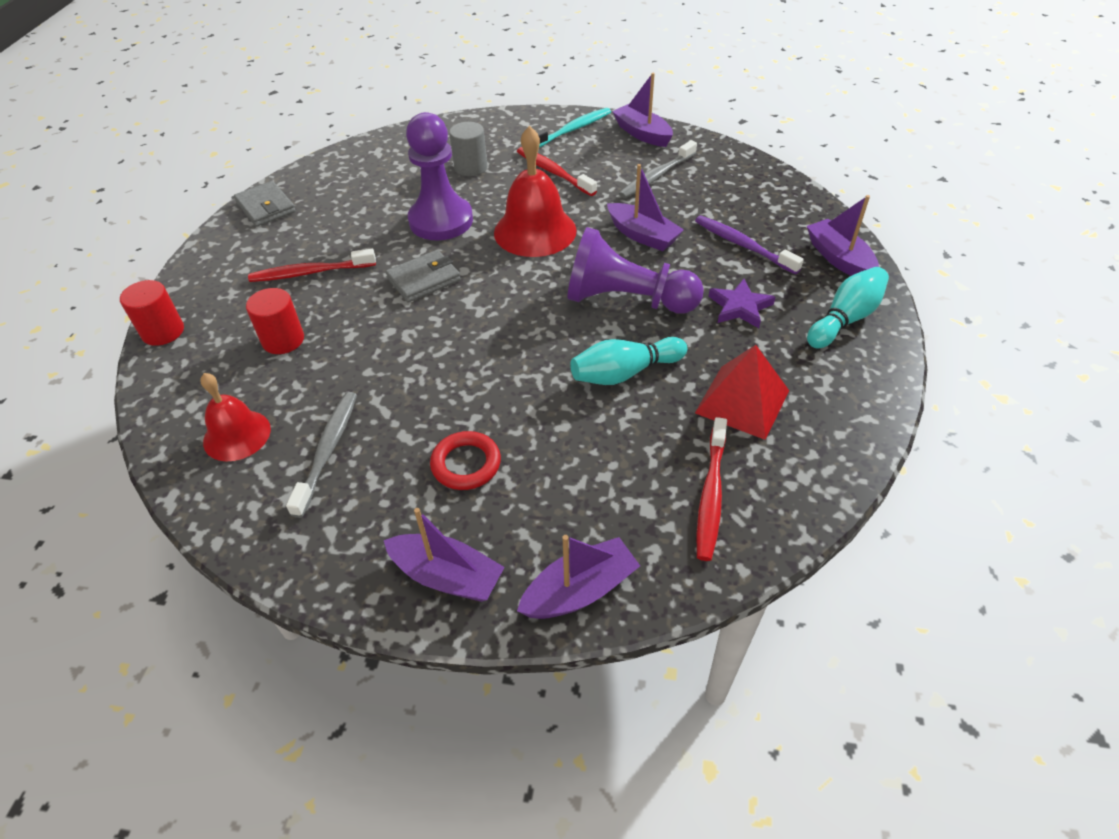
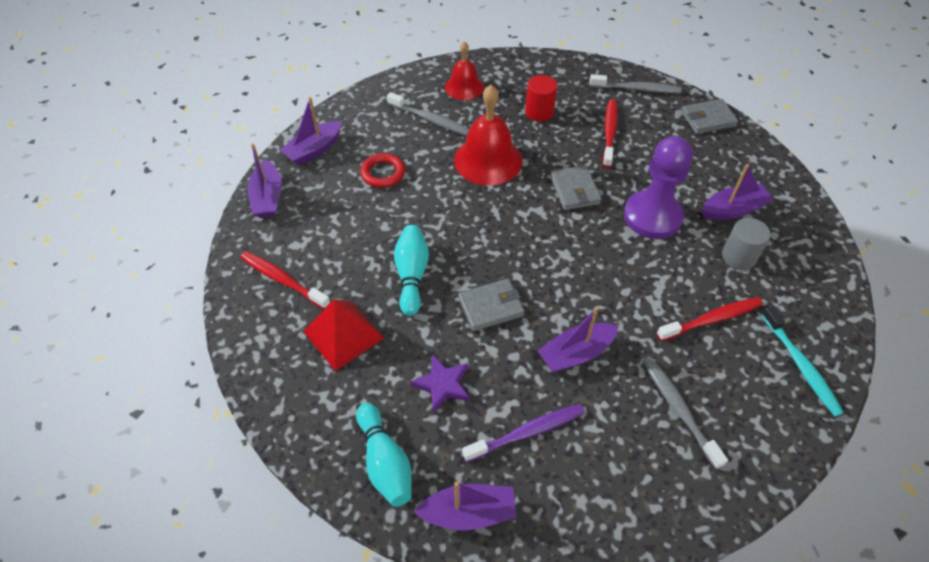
camera: 110 degrees right, 5 degrees up
red cylinder [120,280,184,346] -> none
red bell [494,126,577,257] -> red bell moved to [454,85,523,185]
purple pawn [567,227,704,313] -> grey wallet [458,279,525,331]
purple boat [612,73,673,147] -> purple boat moved to [702,164,774,220]
none -> grey toothbrush [590,74,681,93]

